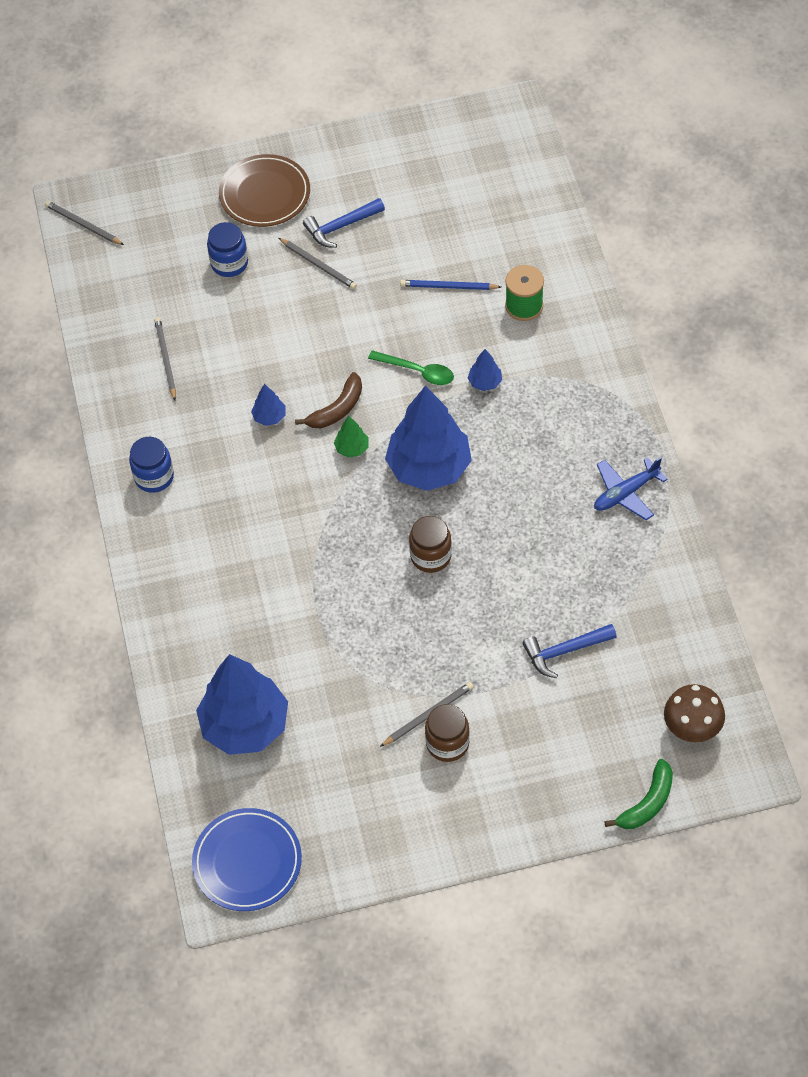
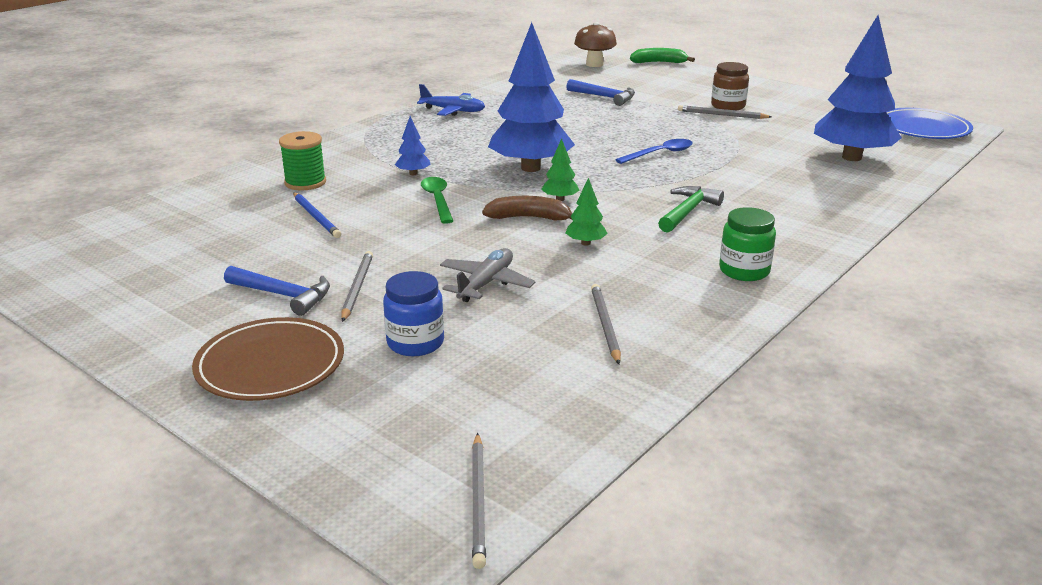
camera: 130 degrees left, 30 degrees down
blue jar [129,437,174,493] -> green jar [719,207,776,281]
grey pencil [154,317,176,400] -> grey pencil turned 135 degrees clockwise [591,284,621,364]
blue tree [251,384,286,426] -> green tree [566,178,608,246]
brown jar [409,516,452,573] -> none
none -> grey plane [440,248,536,302]
none -> blue spoon [615,139,693,164]
none -> green hammer [658,186,724,233]

